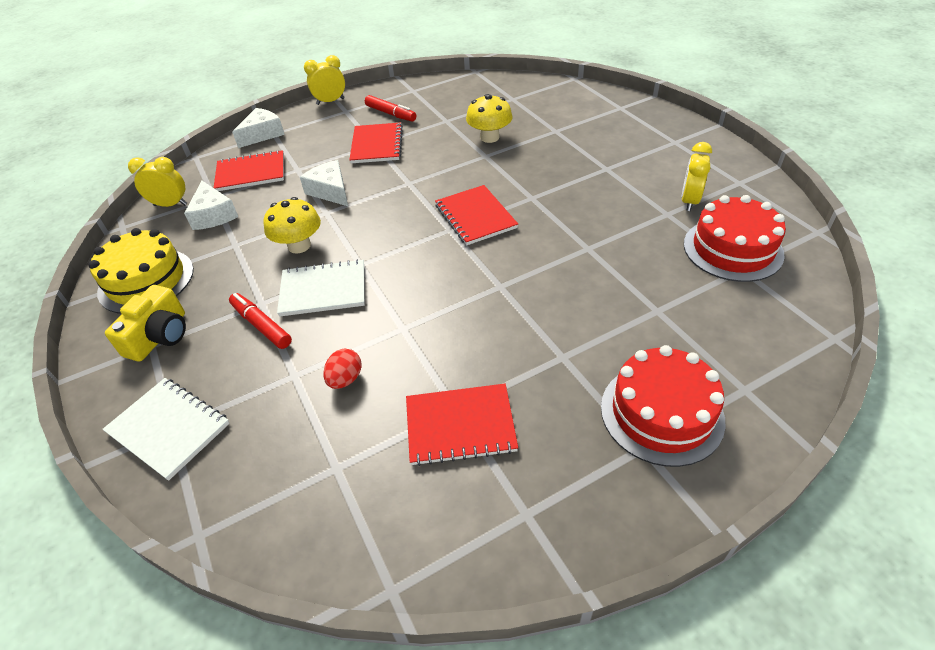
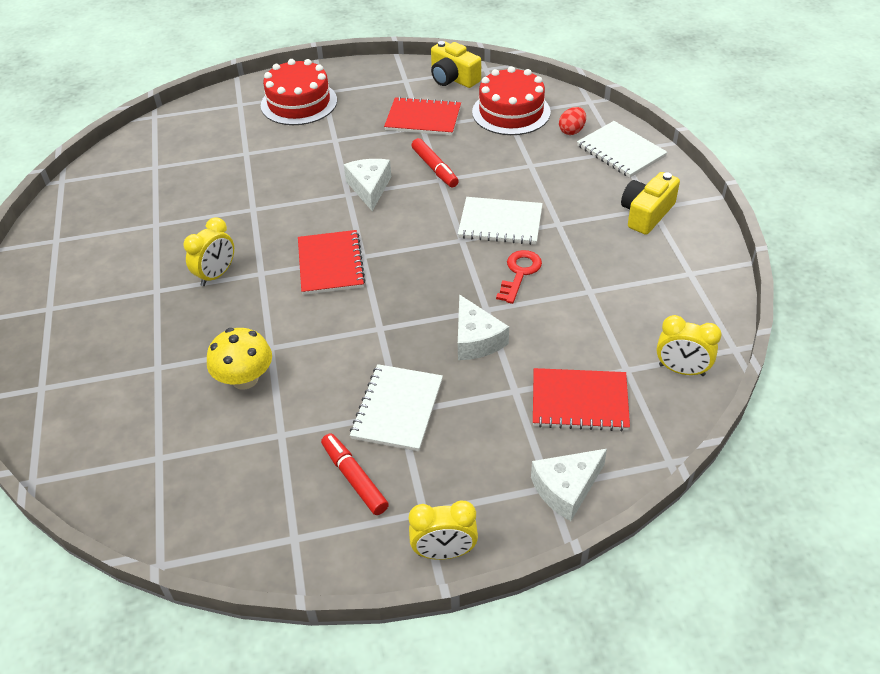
camera: 165 degrees left, 0 degrees up
yellow cake [88,228,194,314] -> none
white cheese [184,181,238,230] -> white cheese moved to [344,159,391,211]
red marker [229,293,292,349] -> red marker moved to [411,138,459,188]
yellow mushroom [263,197,321,253] -> red key [496,250,542,304]
red egg [323,349,361,389] -> red egg moved to [559,107,586,135]
red notebook [349,122,403,163] -> white notebook [350,364,443,451]
yellow clock [681,142,712,211] -> yellow clock moved to [184,217,234,286]
red cake [684,195,786,282] -> red cake moved to [472,66,551,135]
none -> yellow camera [431,41,481,88]

